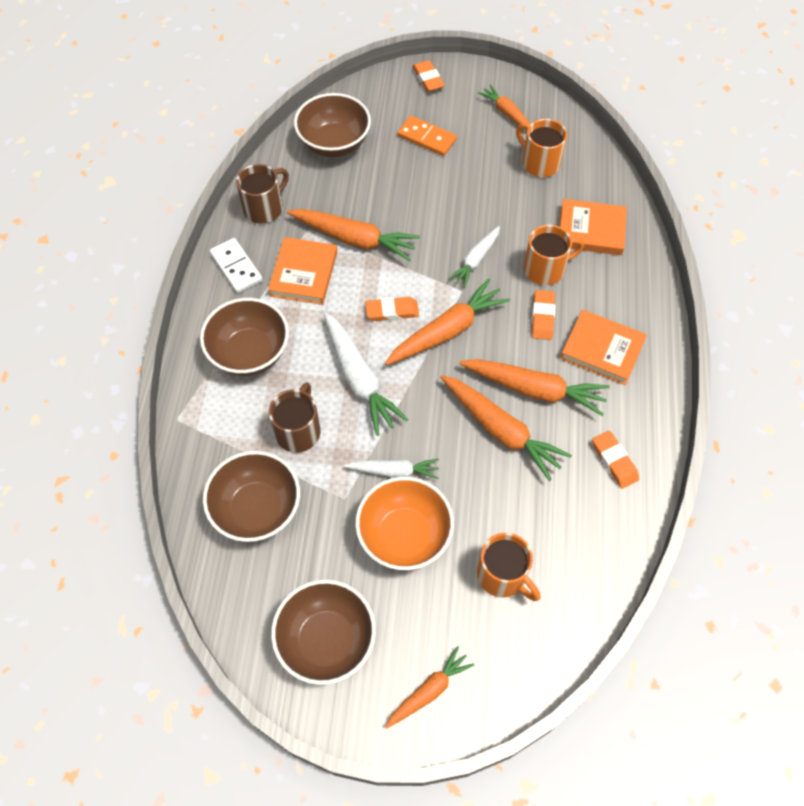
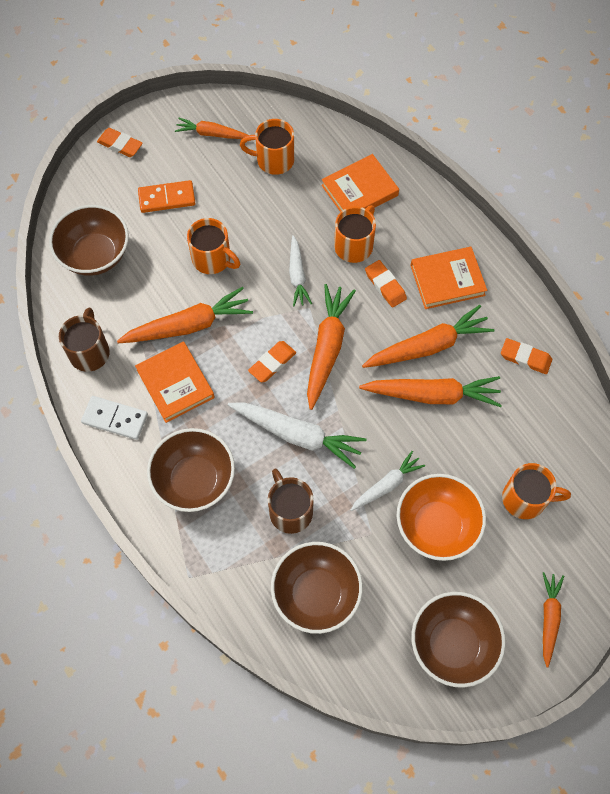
camera: 40 degrees left, 5 degrees up
none -> orange mug [187,218,240,274]

